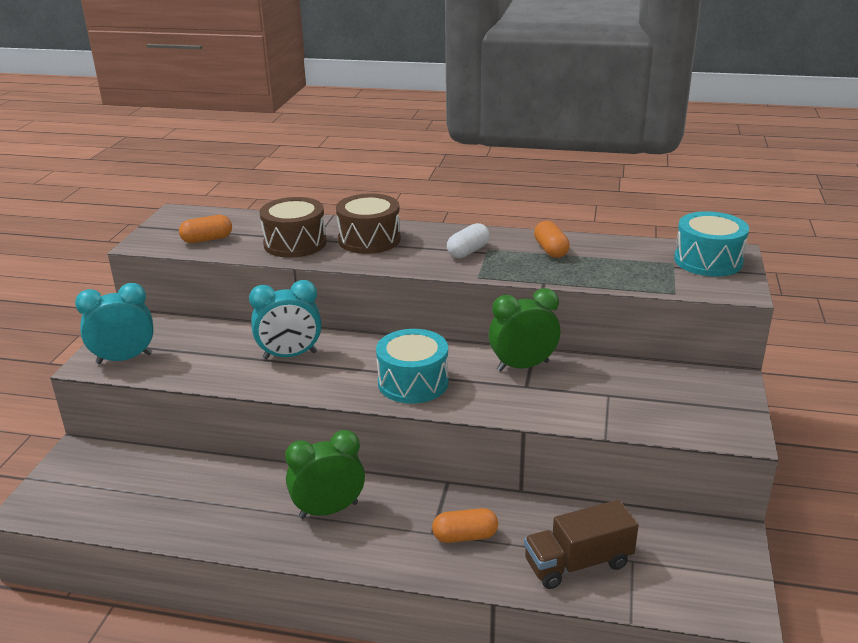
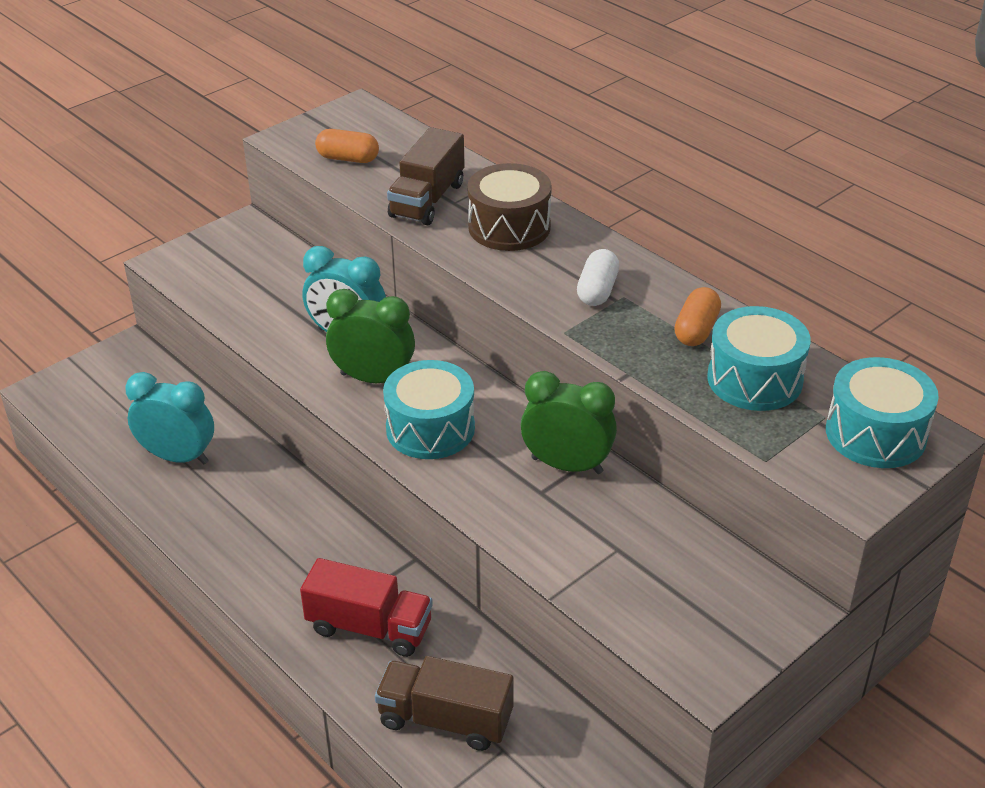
camera: 35 degrees right, 10 degrees up
turquoise clock [75,283,154,364] -> turquoise clock moved to [125,372,214,464]
brown drum [260,197,327,258] -> brown truck [387,127,465,225]
green clock [285,430,365,519] -> green clock moved to [326,289,415,383]
orange capsule [432,508,498,543] -> red truck [300,558,433,657]
white capsule [447,223,490,258] -> white capsule turned 60 degrees counterclockwise [577,249,619,306]
none -> turquoise drum [707,306,811,411]

